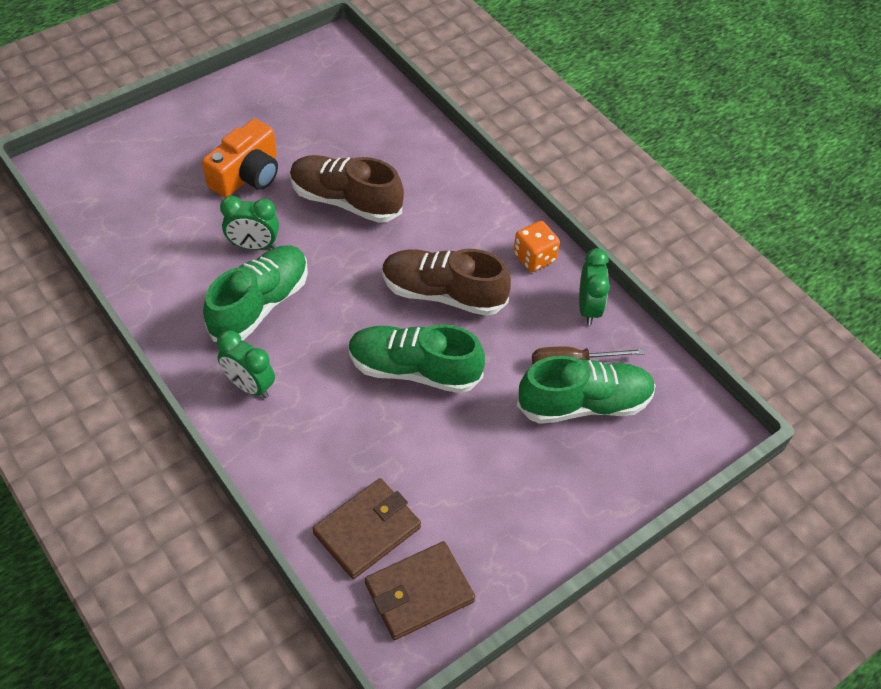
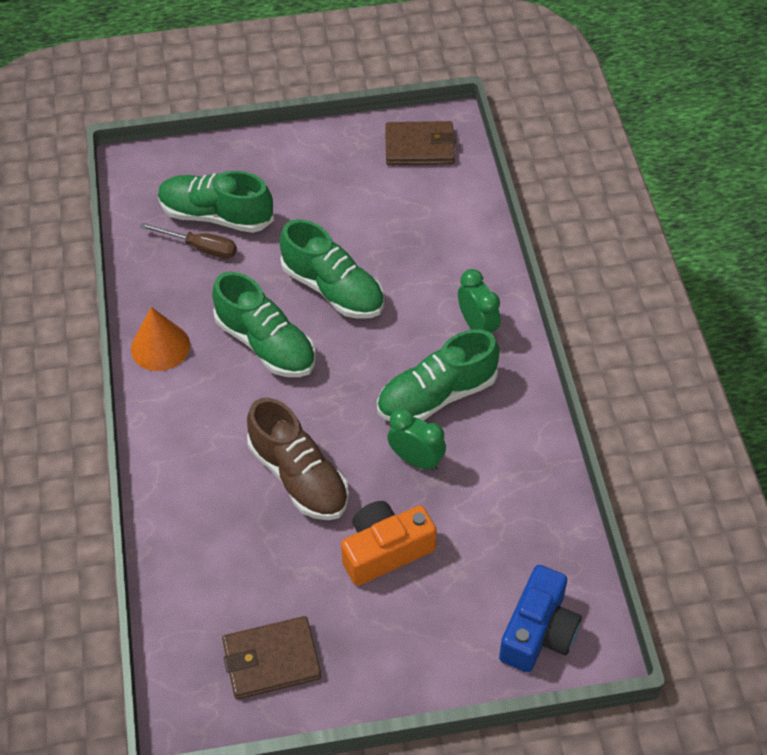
camera: 150 degrees left, 0 degrees up
brown wallet [312,478,421,579] -> brown wallet moved to [222,616,321,699]
brown shoe [382,249,511,316] -> green shoe [212,272,316,377]
orange dice [513,221,560,272] -> orange cone [131,307,190,371]
green clock [579,248,610,325] -> none
none -> blue camera [499,565,582,672]

